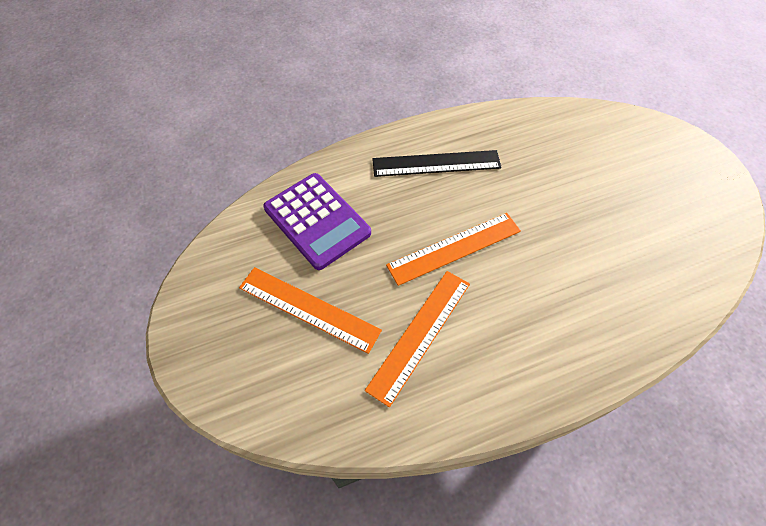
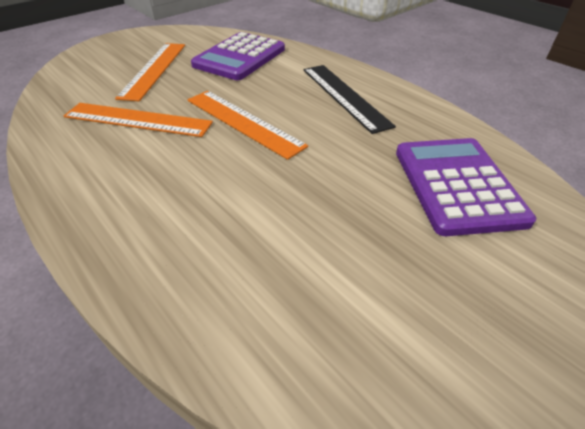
camera: 70 degrees right, 15 degrees down
none -> purple calculator [396,138,536,236]

